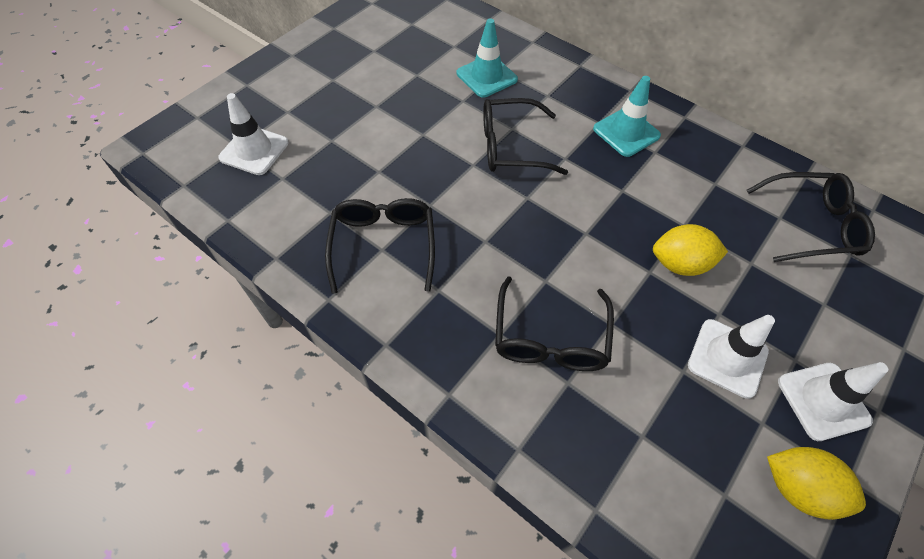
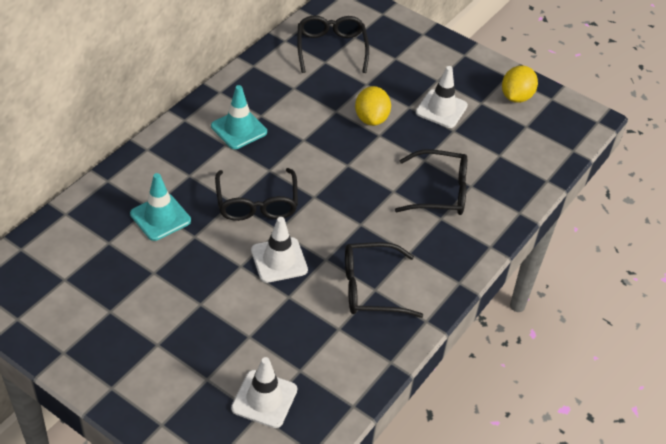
camera: 95 degrees left, 10 degrees down
white traffic cone [778,362,888,441] -> white traffic cone moved to [251,217,308,283]

